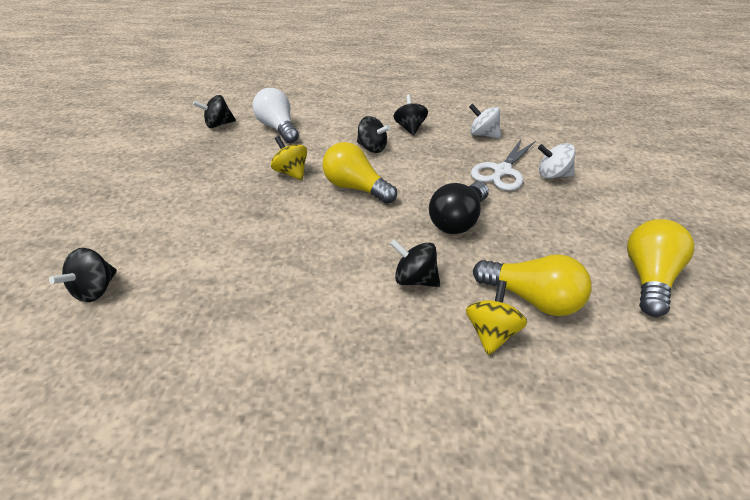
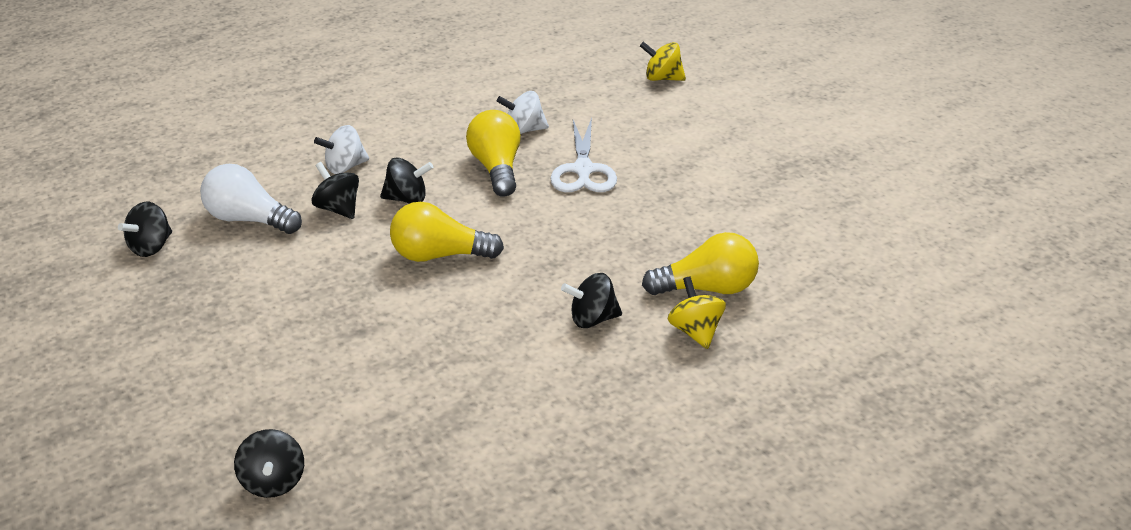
camera: 35 degrees left, 5 degrees down
yellow spinning top [271,136,307,180] -> yellow spinning top moved to [640,42,686,81]
black spinning top [394,94,428,136] -> black spinning top moved to [311,162,359,219]
black light bulb [429,181,489,234] -> none
white spinning top [538,143,575,179] -> white spinning top moved to [314,125,369,174]
yellow light bulb [627,219,694,317] -> yellow light bulb moved to [466,110,521,196]

